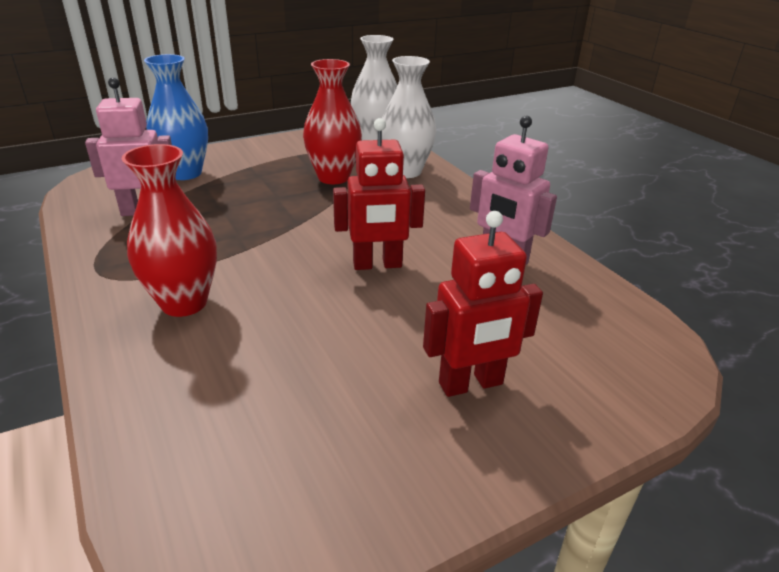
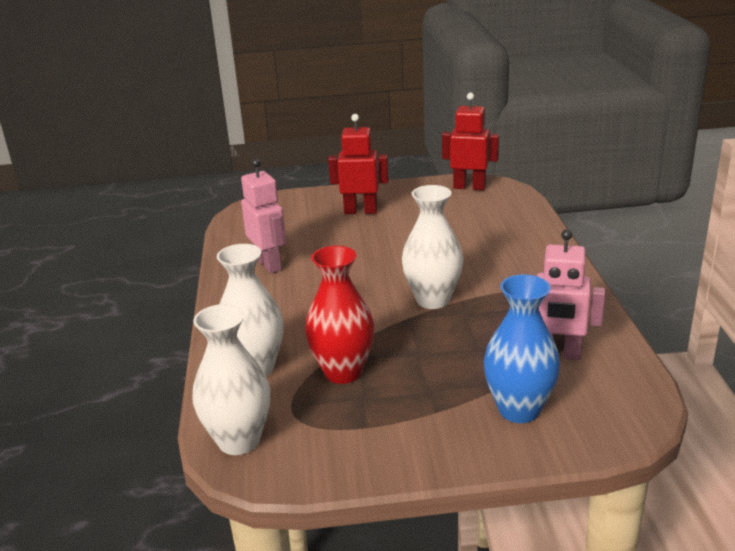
camera: 155 degrees left, 5 degrees down
red vase [121,144,217,317] -> none
red robot [333,118,425,270] -> red robot moved to [442,93,499,190]
none -> white vase [402,185,463,309]

